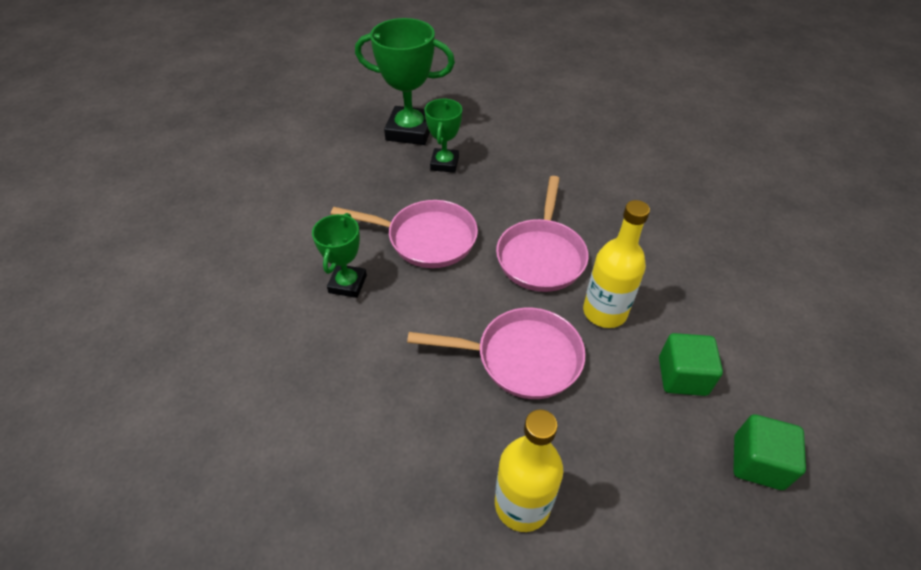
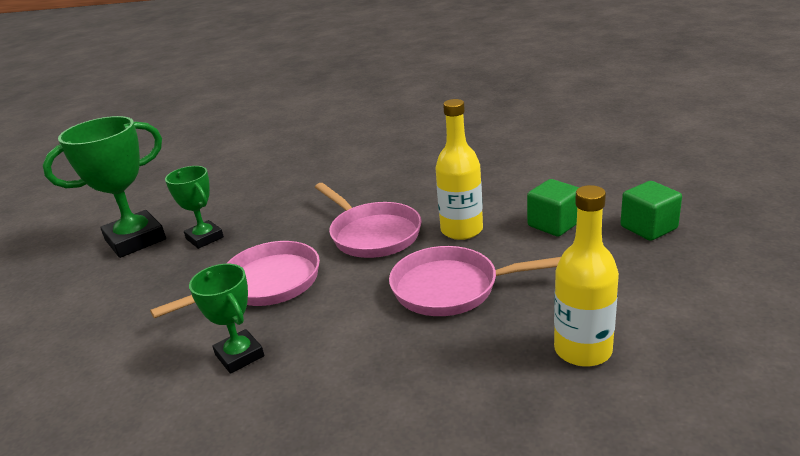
camera: 45 degrees left, 20 degrees down
pink pan [407,308,586,399] -> pink pan turned 135 degrees counterclockwise [389,246,561,316]

